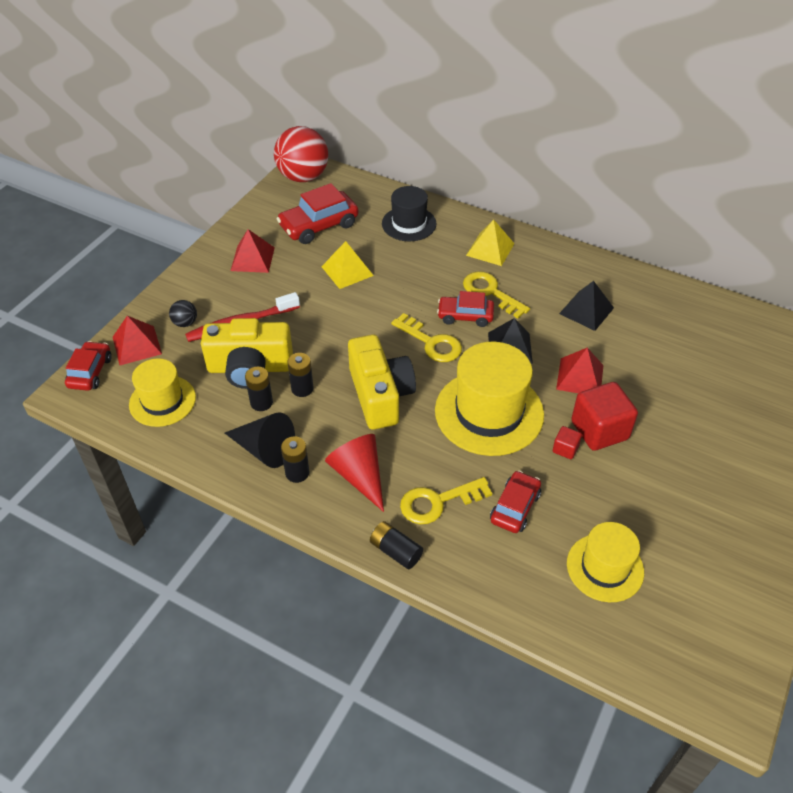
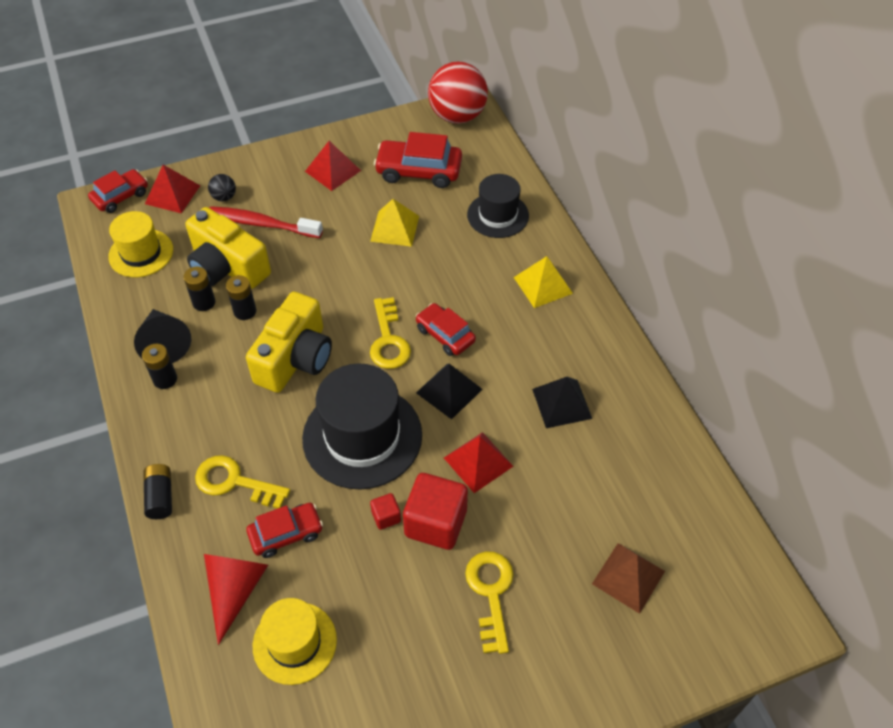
camera: 40 degrees right, 5 degrees up
red cone [325,434,384,512] -> red cone moved to [204,554,268,645]
yellow hat [435,342,544,456] -> black hat [302,363,422,489]
yellow key [463,271,530,318] -> yellow key moved to [465,552,514,654]
none -> brown pyramid [592,543,665,614]

